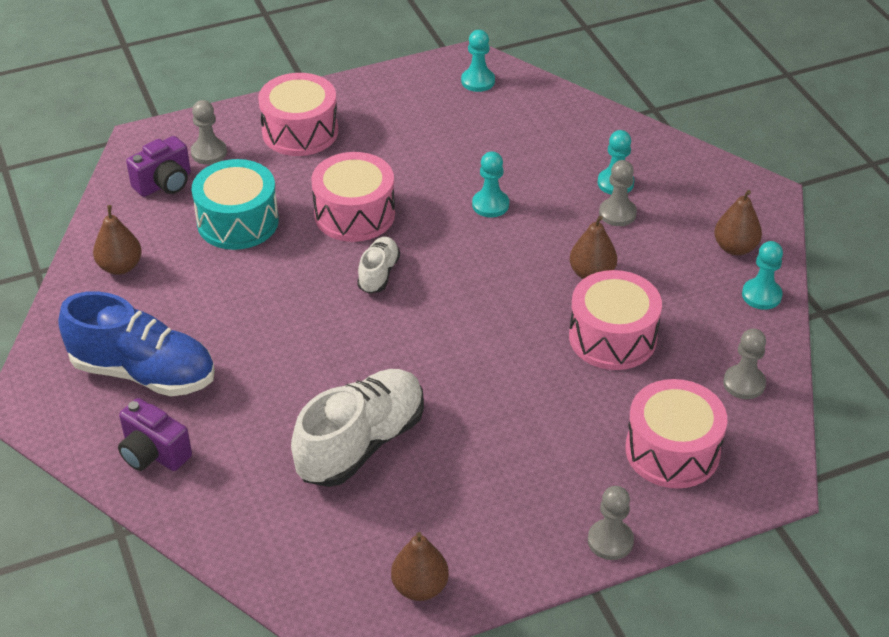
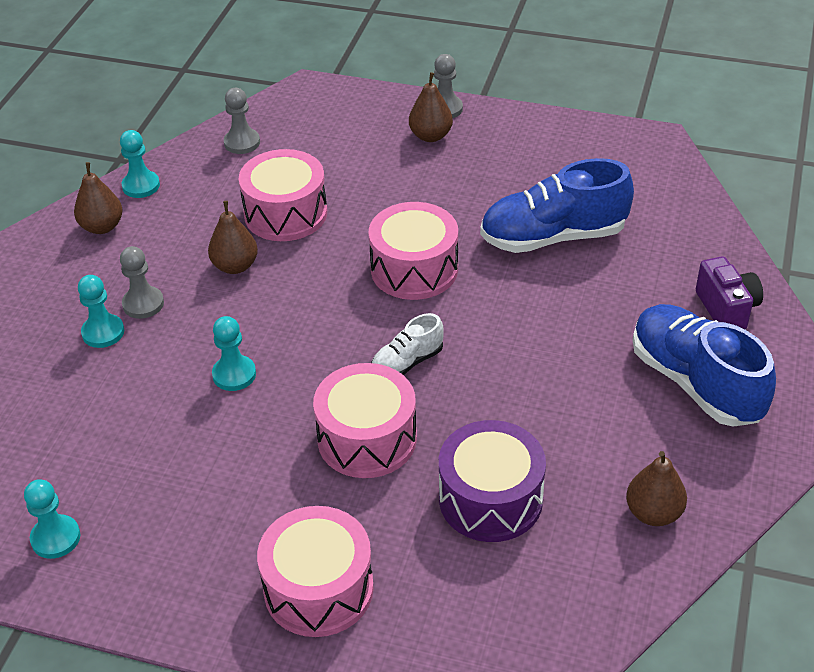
camera: 140 degrees left, 0 degrees up
purple camera [126,136,191,197] -> none
grey pawn [191,100,227,164] -> none
turquoise drum [192,159,279,250] -> purple drum [439,420,546,542]
white shoe [291,369,424,487] -> blue shoe [480,158,634,253]
brown pear [391,532,449,601] -> brown pear moved to [409,72,453,142]
pink drum [625,379,727,489] -> pink drum moved to [369,202,458,300]

